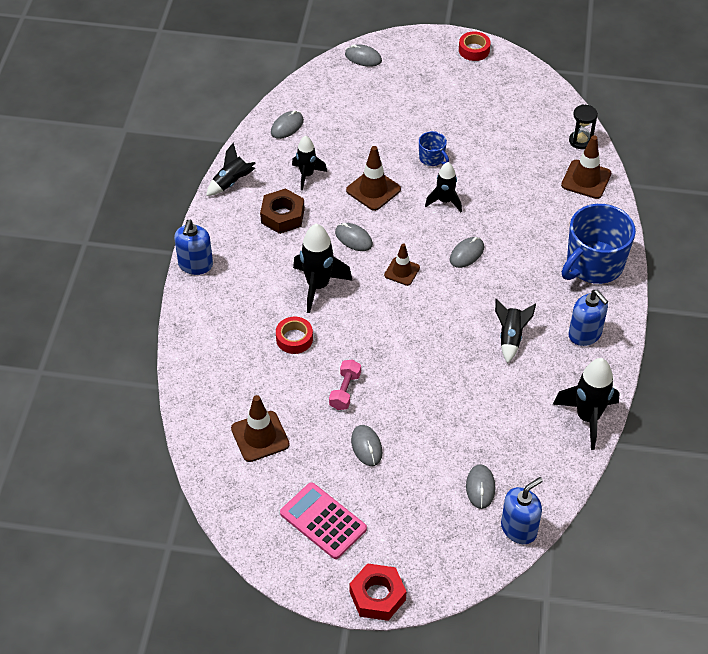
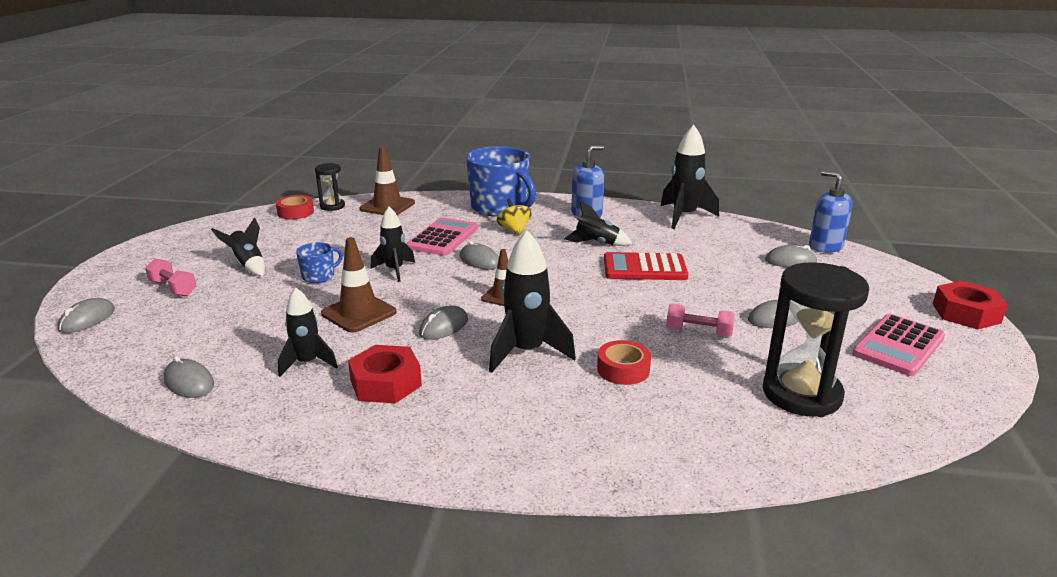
camera: 90 degrees left, 25 degrees down
blue soap dispenser [174,220,213,275] -> none
black rocket [206,142,256,196] -> black rocket moved to [211,217,265,276]
brown traffic cone [231,395,290,462] -> black hourglass [763,262,869,417]
brown nut [260,188,305,234] -> red nut [348,345,422,403]
red tape [459,31,491,61] -> red tape moved to [276,195,314,219]
none -> pink dumbbell [145,258,196,296]
none -> pink calculator [406,217,478,256]
none -> yellow spinning top [497,198,532,235]
none -> red calculator [604,252,688,280]

